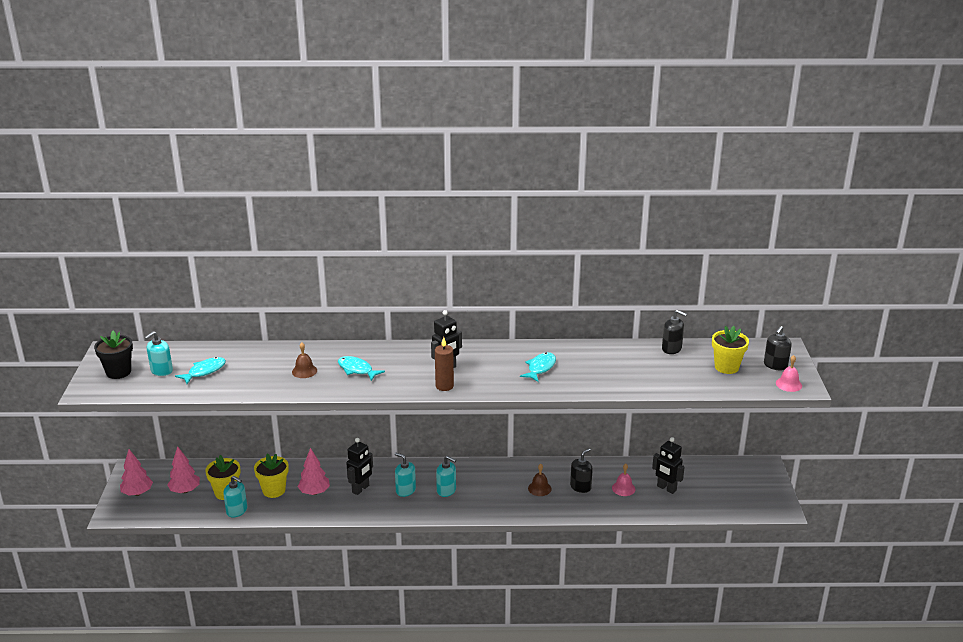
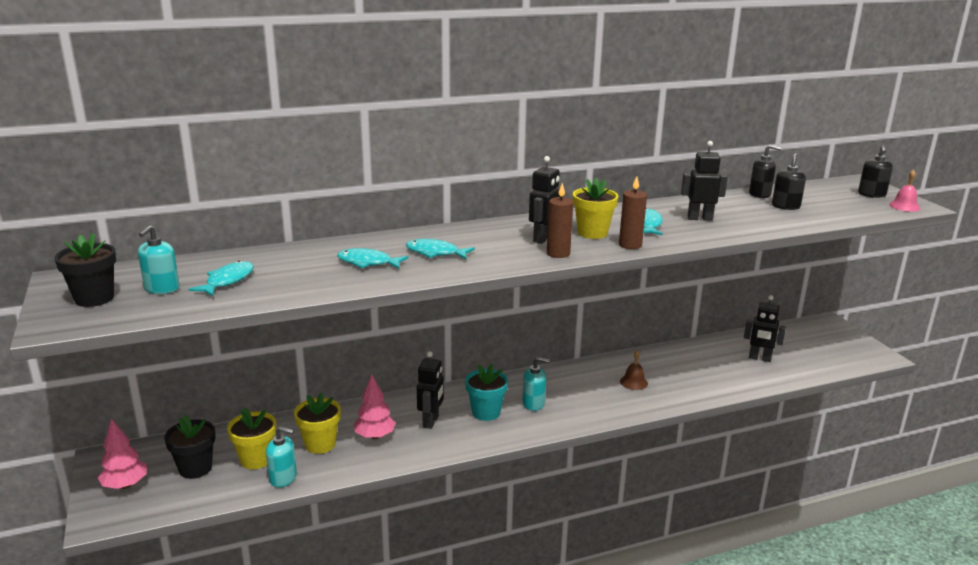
camera: 20 degrees left, 5 degrees down
pink tree [167,446,200,493] -> black flower pot [164,415,215,479]
brown bell [292,342,317,378] -> turquoise fish [337,248,409,269]
turquoise soap dispenser [395,453,416,497] -> turquoise flower pot [465,364,508,421]
black soap dispenser [570,448,593,493] -> black soap dispenser moved to [772,153,806,210]
pink bell [612,464,636,496] -> none
yellow flower pot [712,326,749,374] -> yellow flower pot moved to [573,177,618,239]
none -> brown candle [619,176,647,249]
none -> black robot [681,141,728,221]

